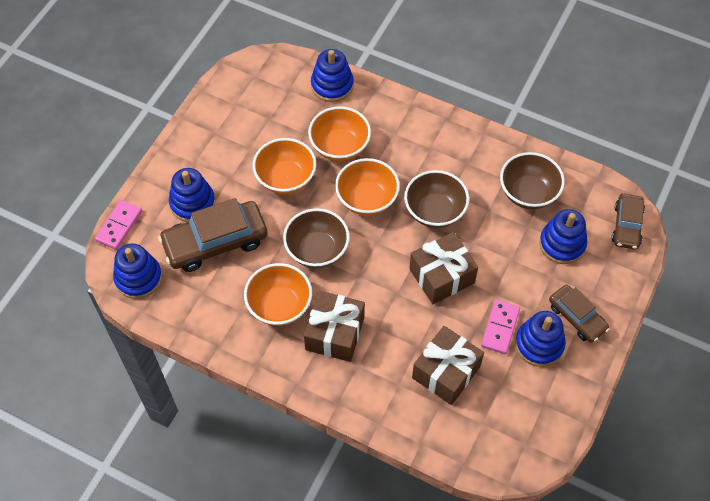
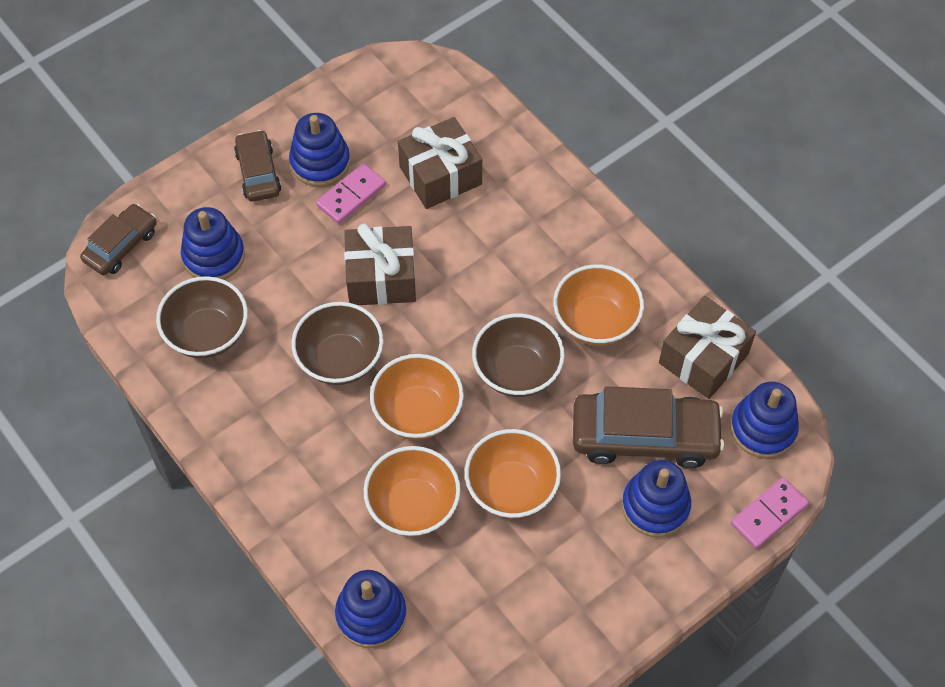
camera: 155 degrees left, 0 degrees up
brown gift [304,291,365,362] -> brown gift moved to [659,296,756,399]

